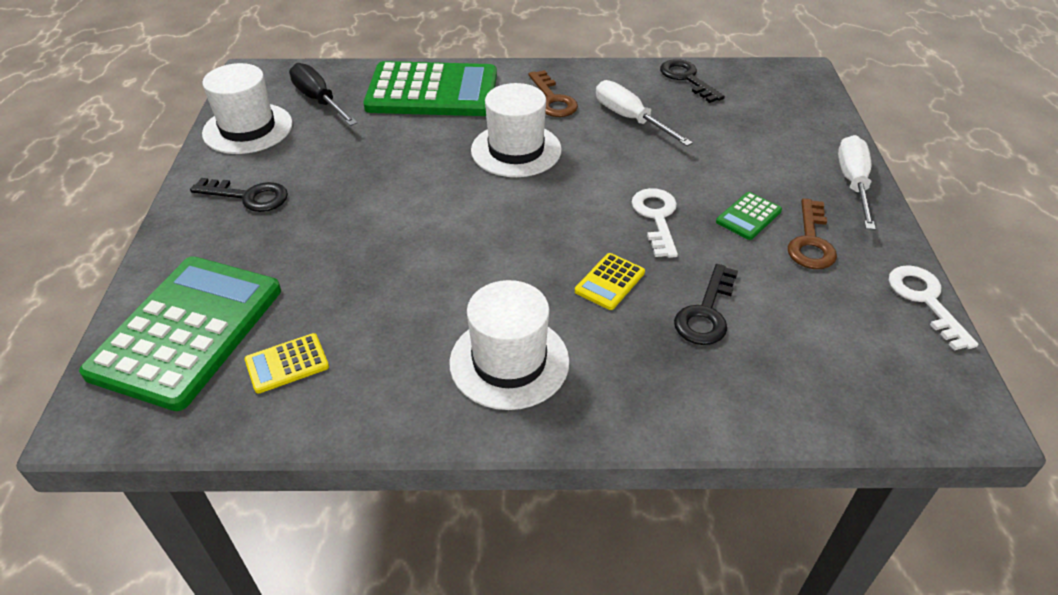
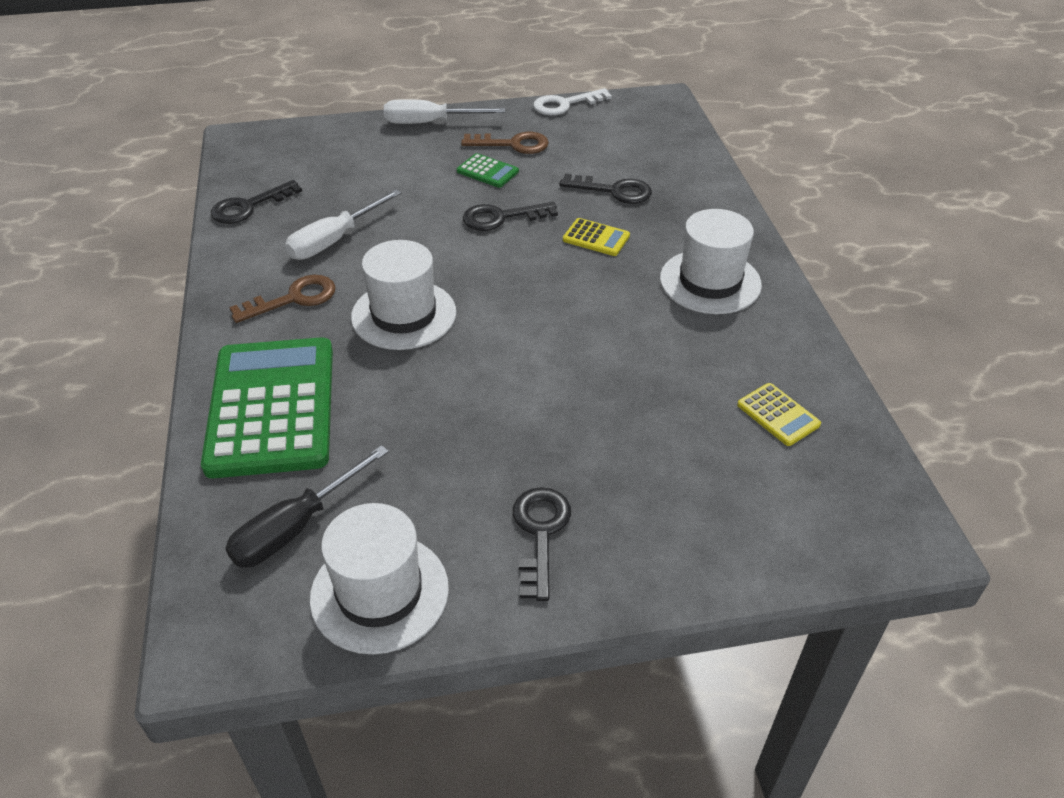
camera: 100 degrees left, 0 degrees up
green calculator [79,256,281,411] -> none
white key [632,188,678,258] -> black key [463,202,558,231]

